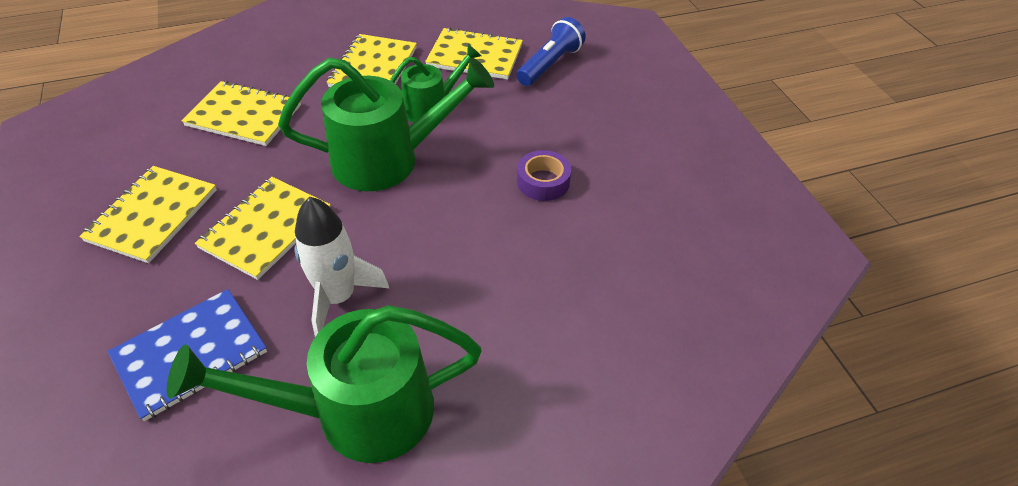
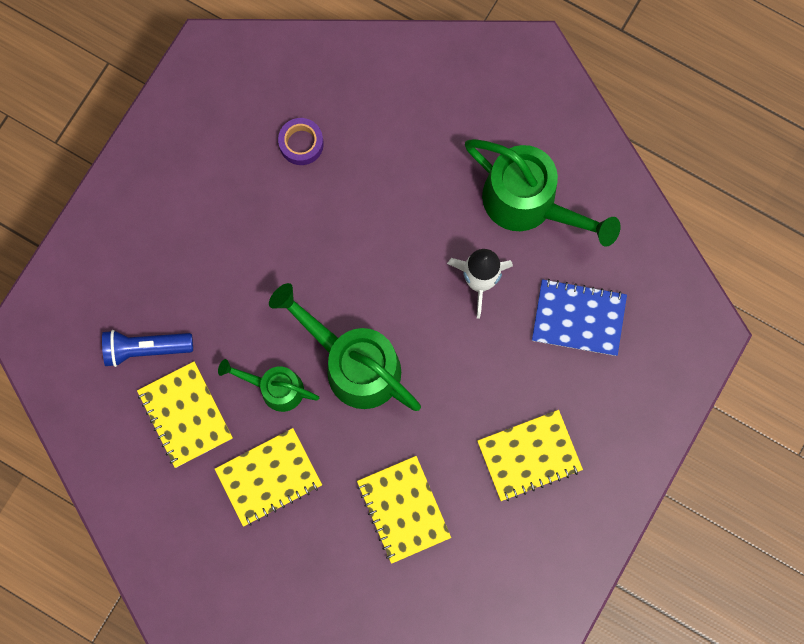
camera: 130 degrees left, 30 degrees up
yellow notebook [195,177,331,280] -> none
purple tape [517,150,571,201] -> purple tape moved to [278,118,324,165]

